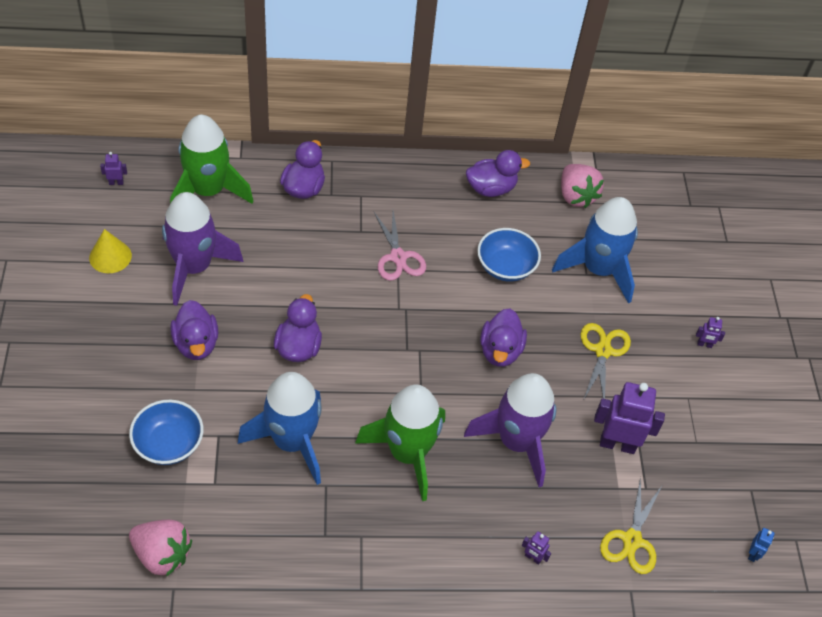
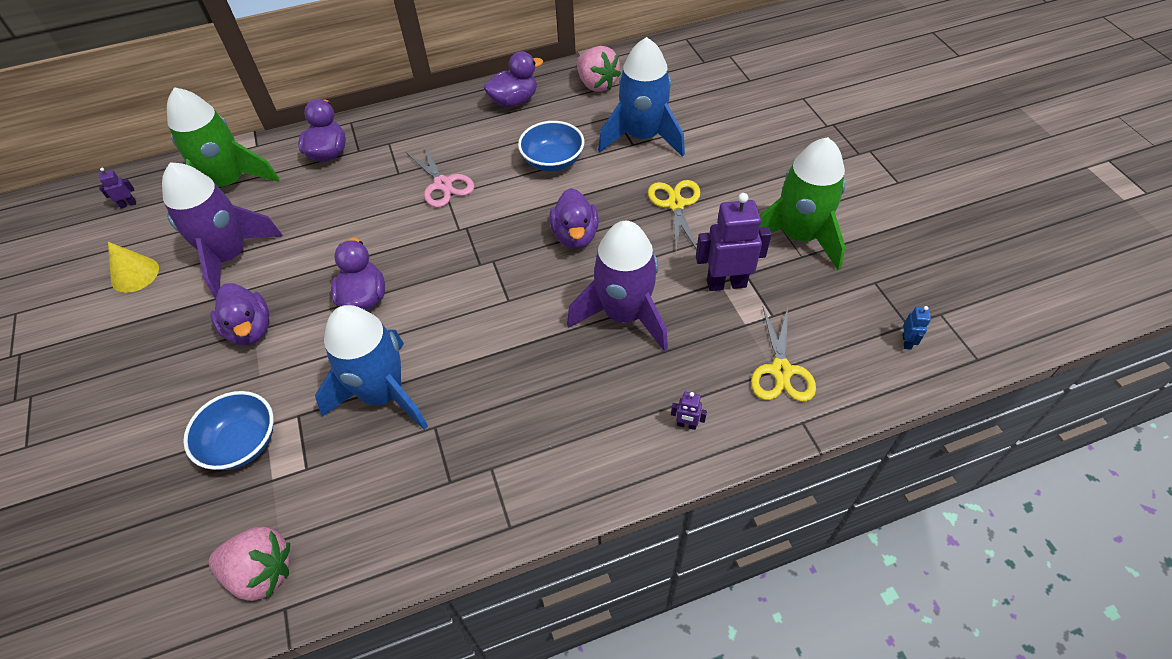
camera: 10 degrees left, 0 degrees up
green rocket [355,385,445,501] -> green rocket moved to [760,137,845,270]
purple robot [696,317,725,348] -> none

